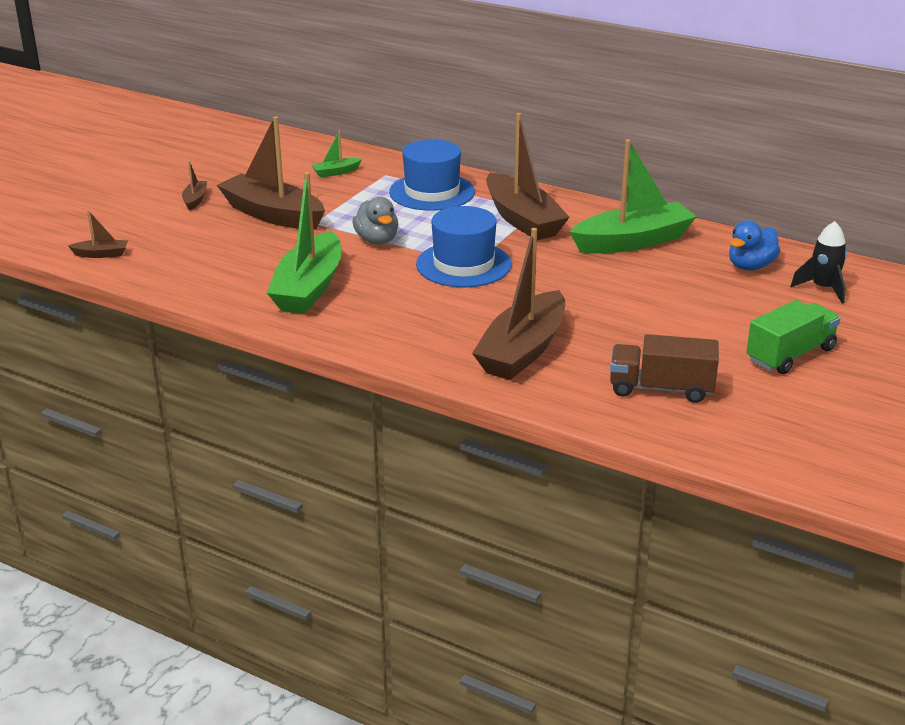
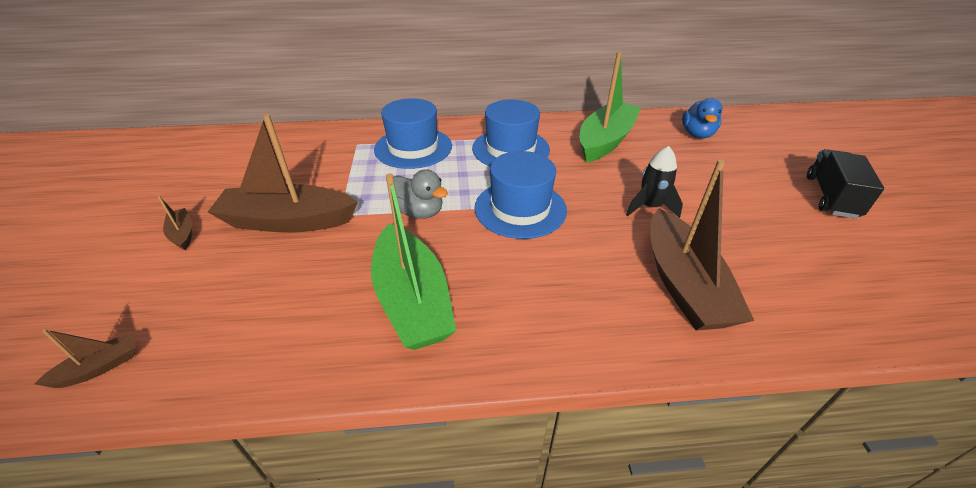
camera: 35 degrees left, 10 degrees up
green boat [311,131,362,177] -> none
brown boat [486,113,570,240] -> blue hat [472,100,550,166]
brown truck [610,334,719,403] -> none
green truck [746,300,840,374] -> black truck [807,149,884,219]
black rocket [791,221,847,304] -> black rocket moved to [626,146,683,218]

